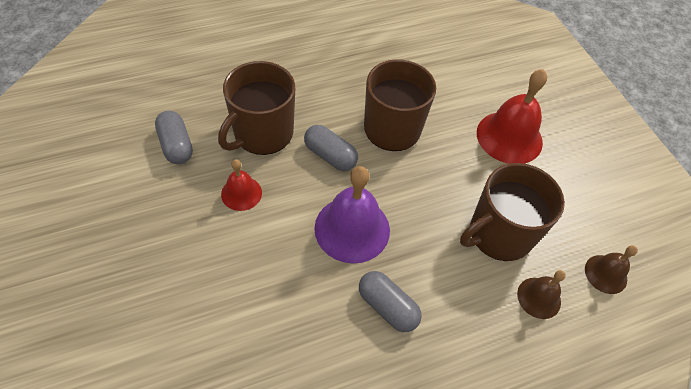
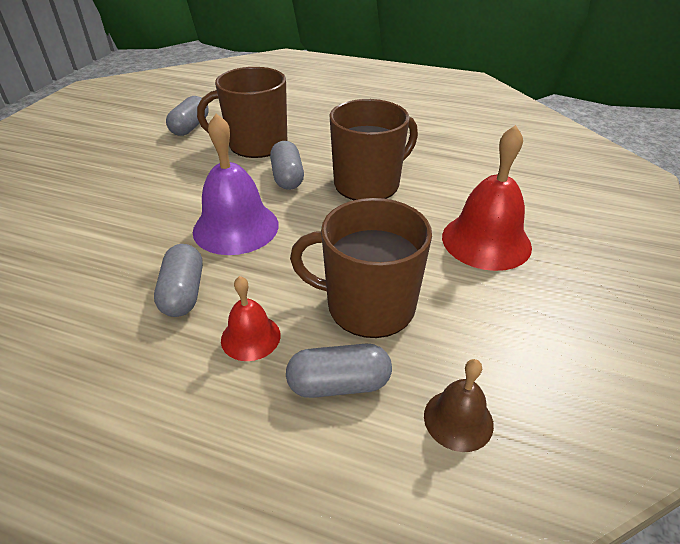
camera: 45 degrees right, 15 degrees down
red bell [221,159,262,211] -> red bell moved to [221,276,281,361]
brown bell [517,270,566,319] -> grey capsule [286,344,392,398]

